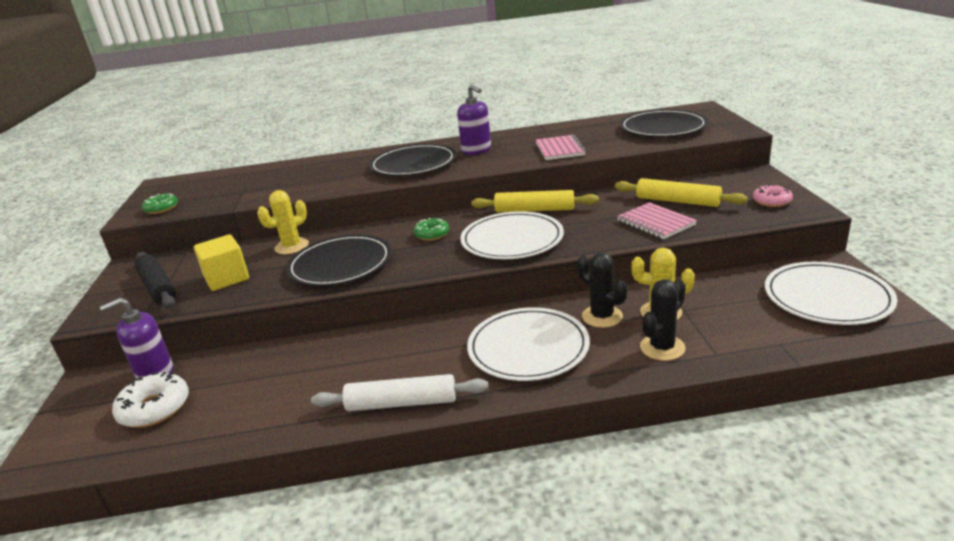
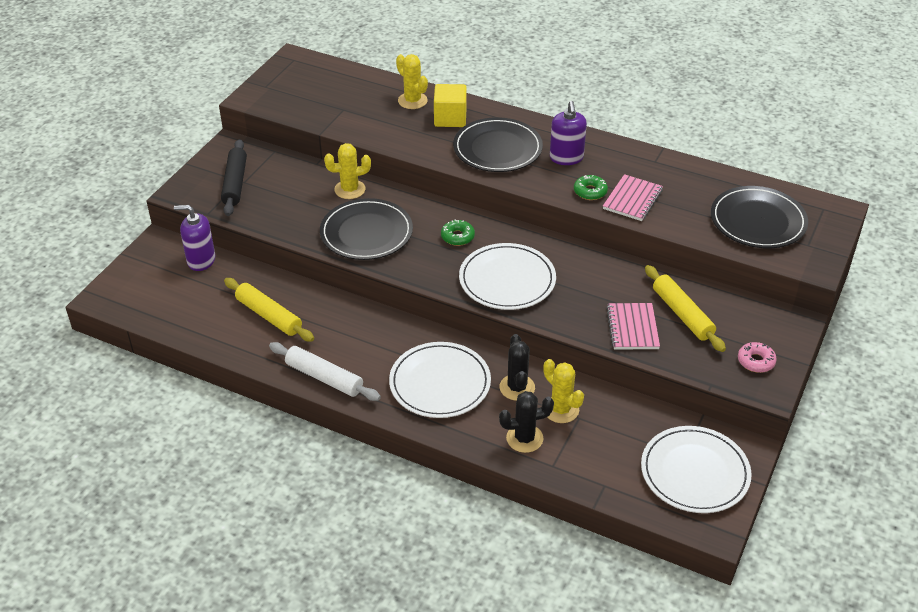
camera: 30 degrees right, 15 degrees up
white donut [112,372,189,428] -> none
green donut [142,194,178,214] -> green donut moved to [574,175,608,200]
yellow cube [194,234,249,291] -> yellow cube moved to [434,84,467,127]
yellow rolling pin [471,190,599,212] -> yellow rolling pin moved to [224,278,314,342]
none -> yellow cactus [396,54,428,109]

